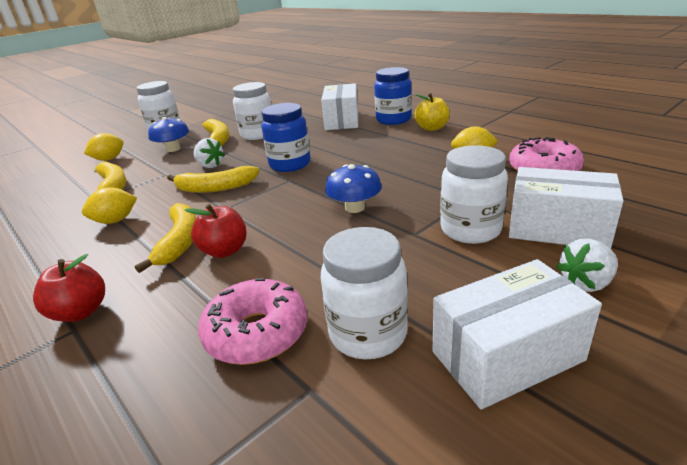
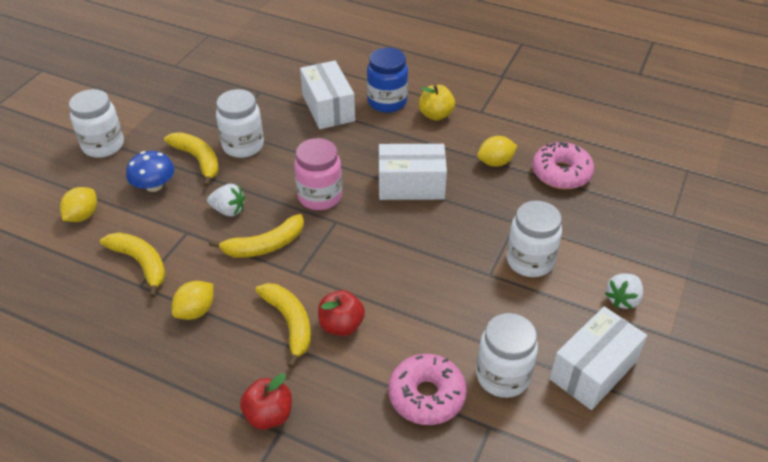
camera: 25 degrees left, 15 degrees up
blue jar [261,103,311,172] -> pink jar [294,138,342,210]
blue mushroom [325,164,382,213] -> none
white box [509,167,624,249] -> white box moved to [379,144,447,200]

